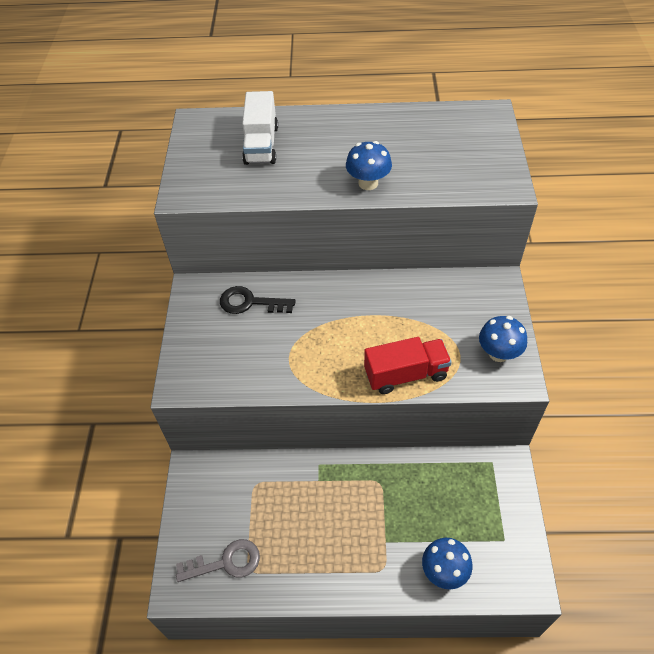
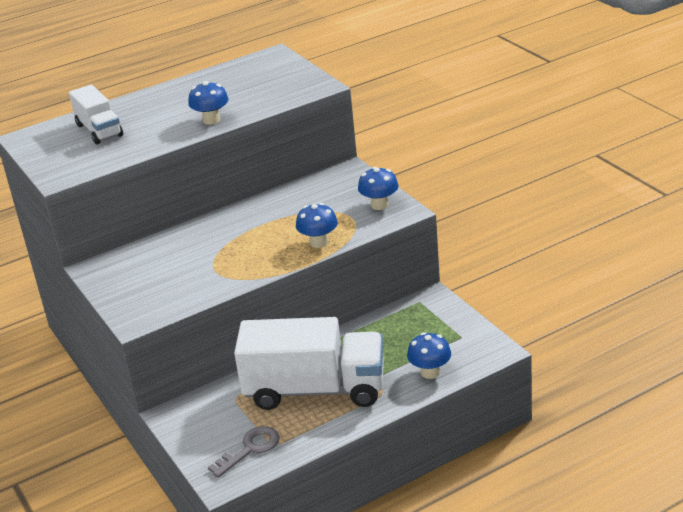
camera: 30 degrees left, 20 degrees down
black key [220,286,296,314] -> none
red truck [364,337,452,394] -> blue mushroom [296,203,338,248]
none -> white truck [234,317,384,410]

